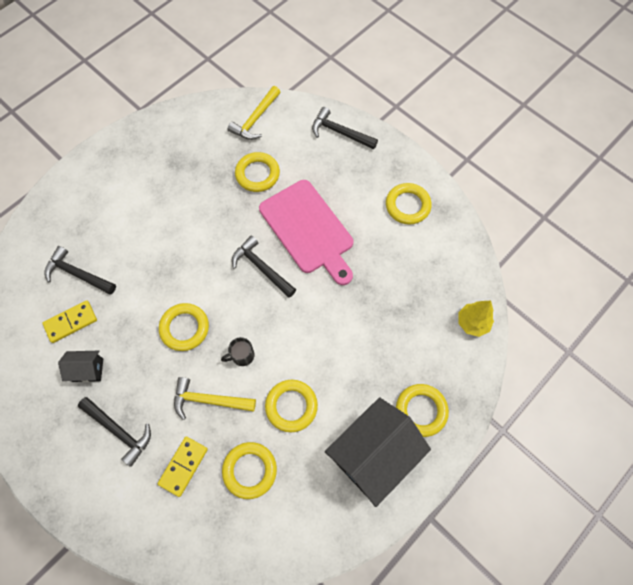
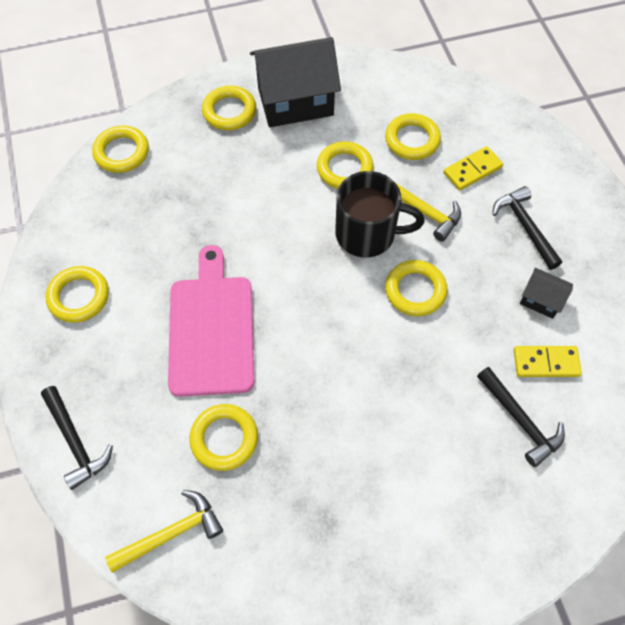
camera: 150 degrees left, 5 degrees down
black mug [221,337,255,366] -> black mug [335,171,425,258], size x2.21
black hammer [232,235,296,298] -> none
yellow tree [459,301,494,337] -> yellow ring [92,125,149,173]

